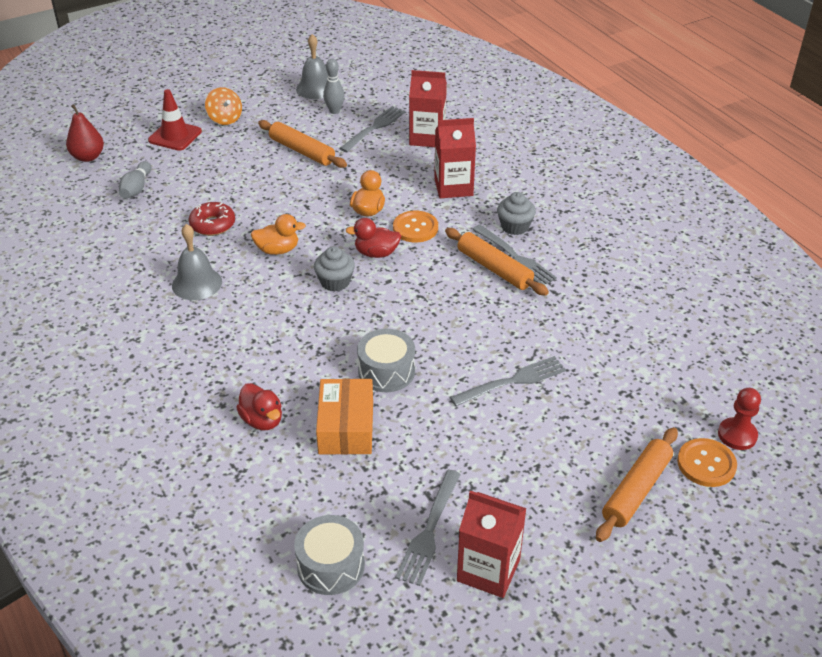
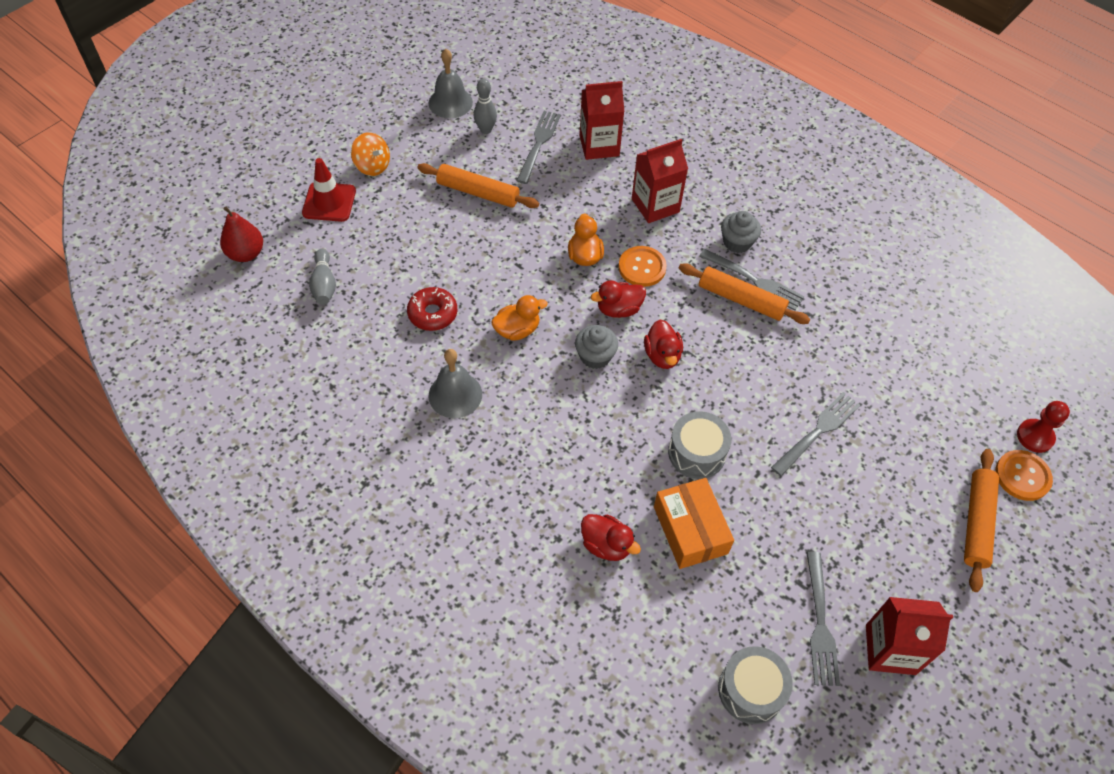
camera: 20 degrees left, 15 degrees up
none -> red duck [644,319,683,369]

